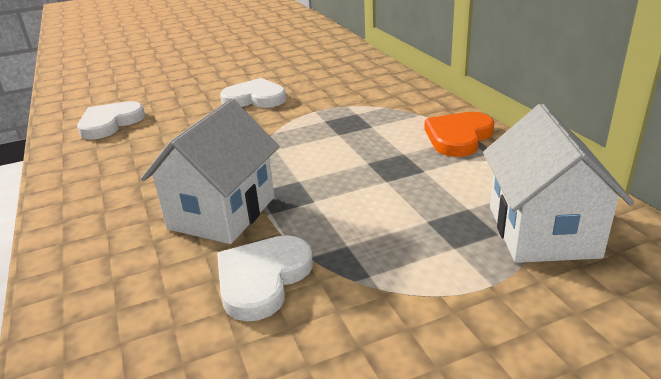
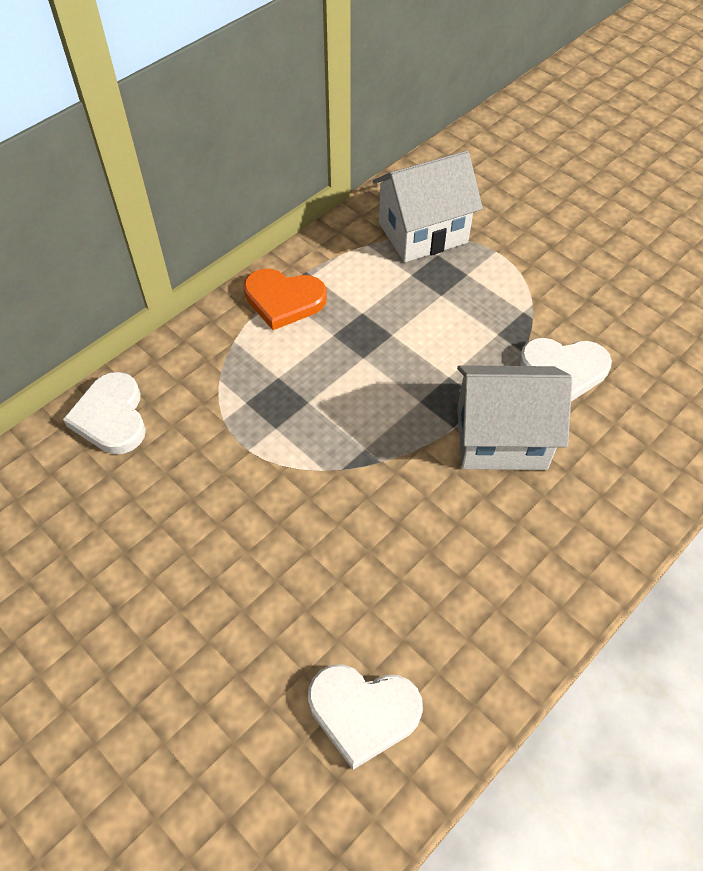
camera: 115 degrees left, 25 degrees up
white heart [220,78,286,108] -> white heart moved to [63,372,146,454]

